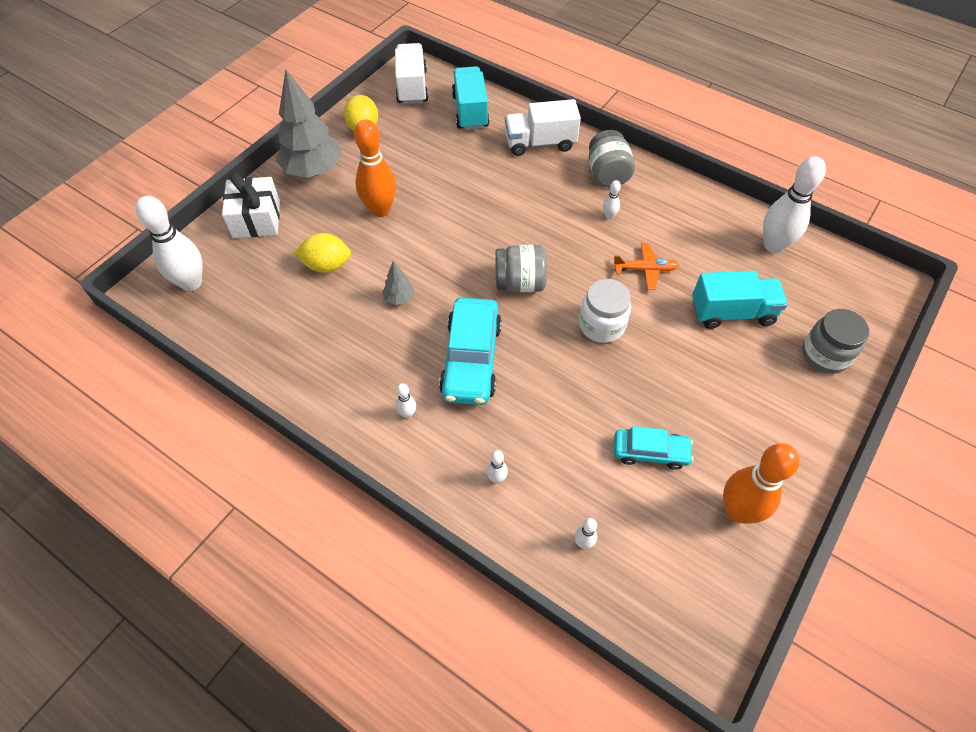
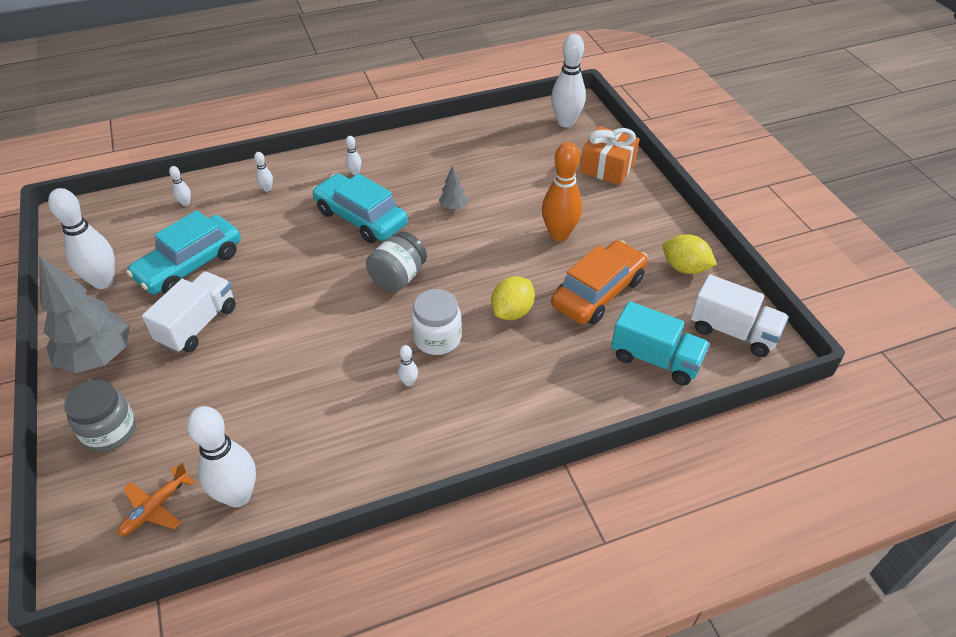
camera: 125 degrees right, 10 degrees down
white gift [222,172,280,238] -> orange gift [580,126,640,185]
grey tree [276,70,342,178] -> grey tree moved to [39,256,130,373]
yellow lemon [294,233,351,273] -> yellow lemon moved to [491,276,535,320]
white truck [505,99,581,156] -> white truck moved to [142,271,236,353]
white jar [579,279,631,343] -> white jar moved to [411,289,462,355]
grey jar [589,130,635,188] -> none
orange plane [612,243,680,290] -> orange plane moved to [118,463,195,536]
turquoise car [614,426,693,470] -> turquoise car [126,210,241,294], size x1.68
turquoise truck [692,271,788,329] -> none
orange bowling pin [723,443,800,524] -> white bowling pin [48,188,115,289]
none -> orange car [551,240,648,325]

